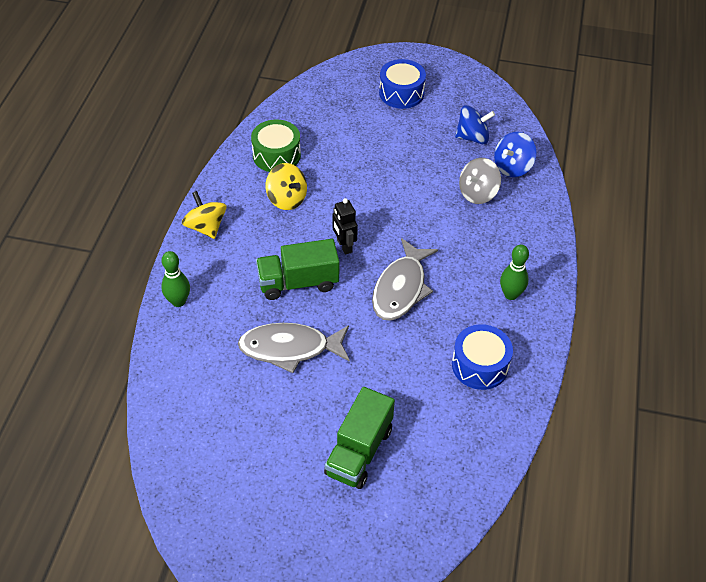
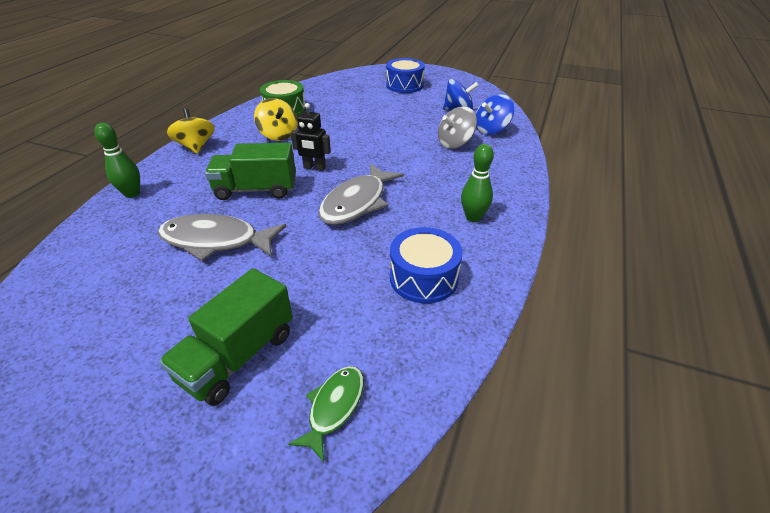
camera: 10 degrees right, 10 degrees down
black robot [333,198,358,255] -> black robot turned 60 degrees counterclockwise [291,103,331,171]
none -> green fish [288,366,364,462]

